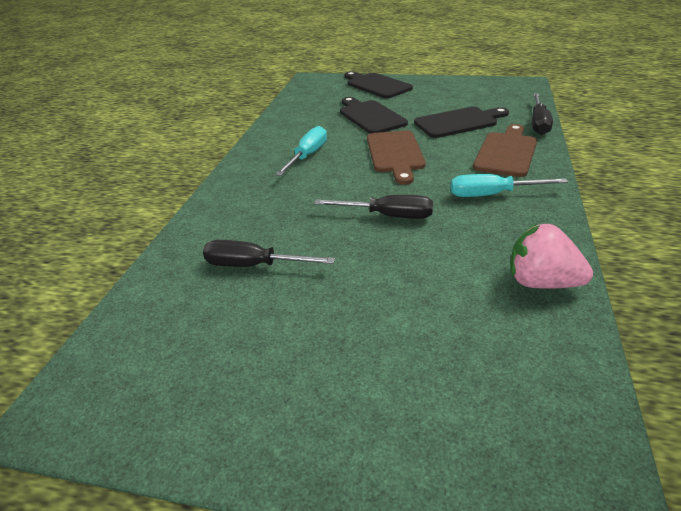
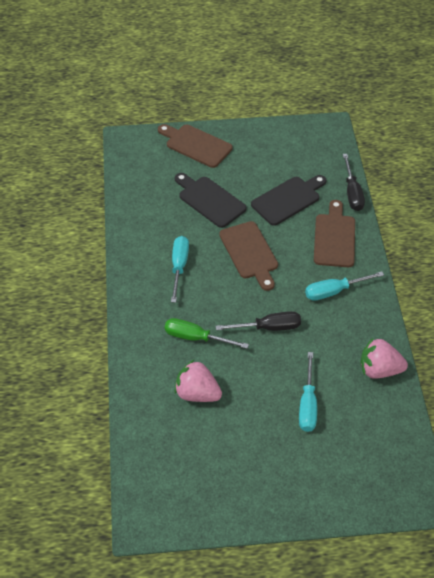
camera: 20 degrees left, 15 degrees up
black screwdriver [203,240,335,267] -> pink strawberry [174,359,222,402]
black cutting board [345,71,413,98] -> brown cutting board [158,124,233,168]
none -> green screwdriver [165,318,249,349]
none -> turquoise screwdriver [299,352,317,432]

